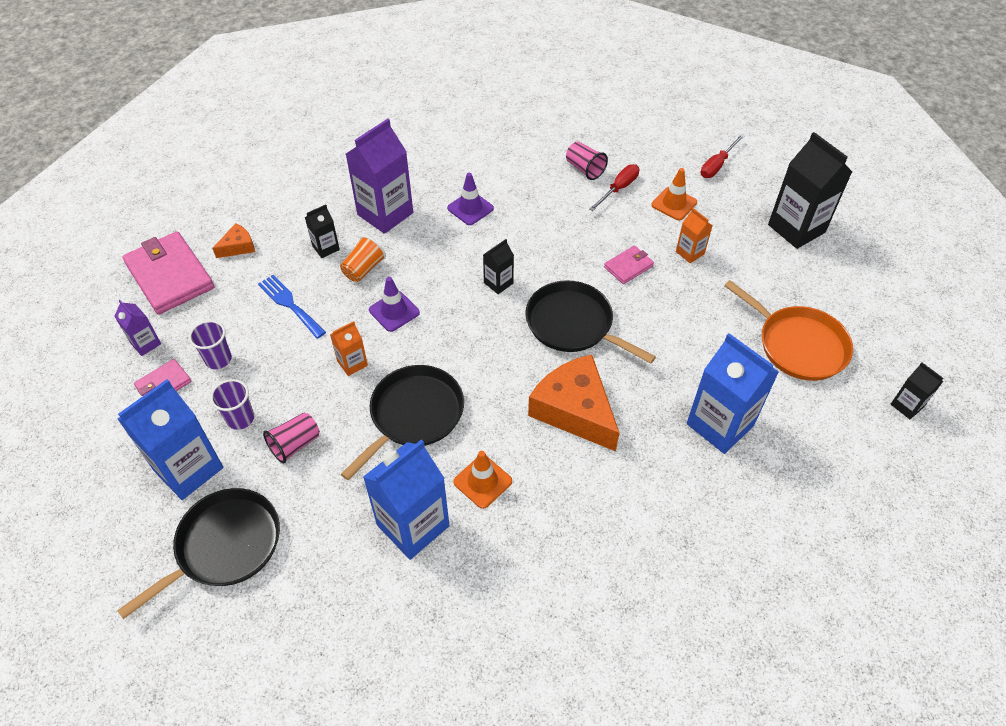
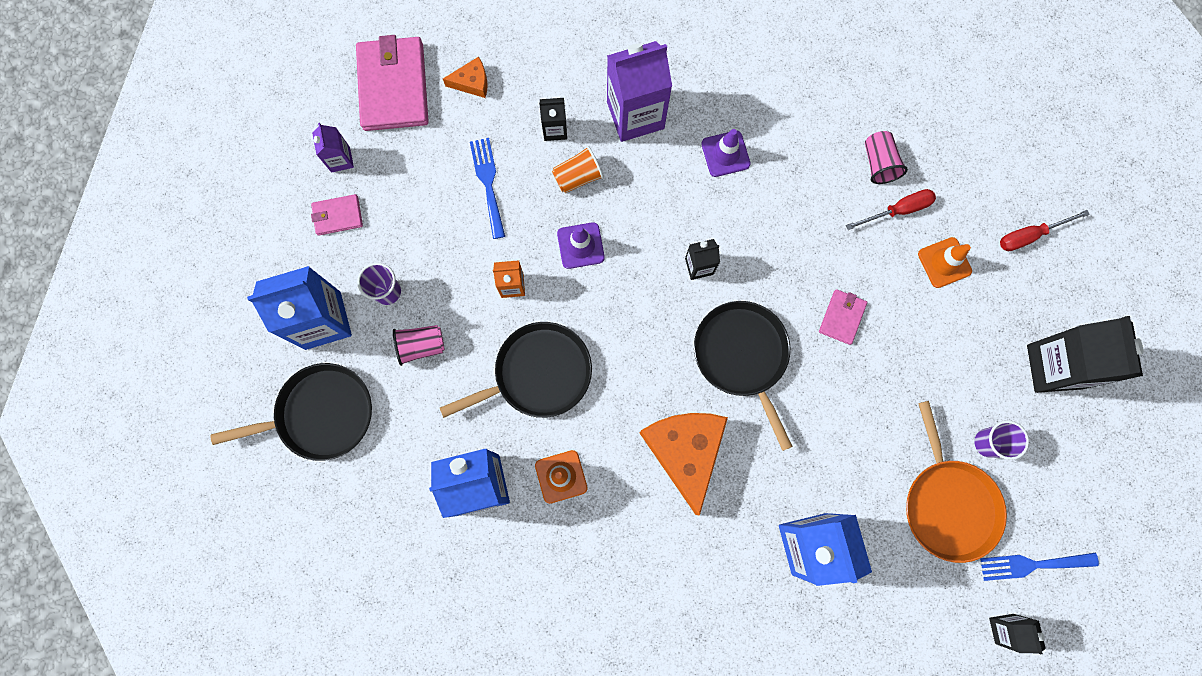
camera: 30 degrees right, 25 degrees up
purple cup [189,320,232,369] -> purple cup moved to [974,420,1029,460]
pink wallet [604,245,654,284] -> pink wallet turned 60 degrees counterclockwise [819,289,867,345]
orange carton [676,208,713,263] -> none
none -> blue fork [980,553,1099,581]

